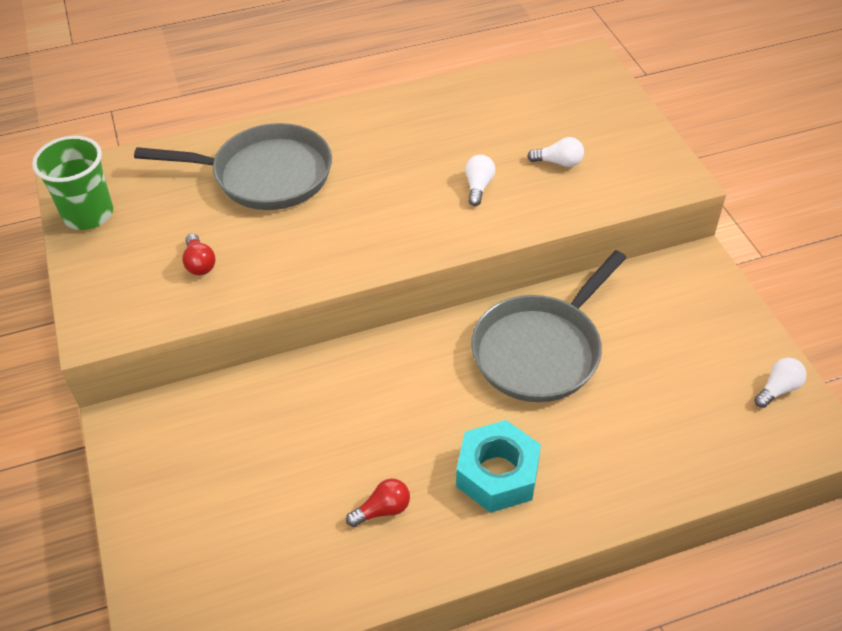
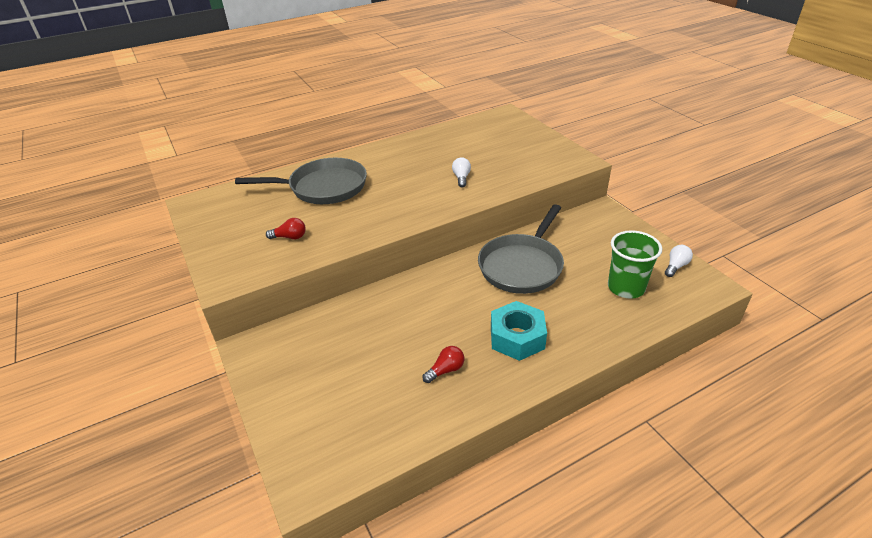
camera: 10 degrees left, 10 degrees down
green cup [32,136,113,230] -> green cup moved to [608,230,662,299]
red light bulb [182,233,216,275] -> red light bulb turned 60 degrees counterclockwise [266,218,306,239]
white light bulb [527,137,584,167] -> none

